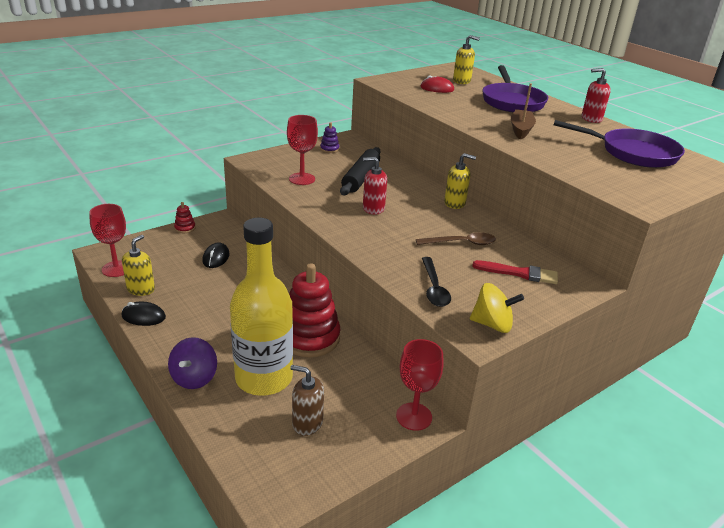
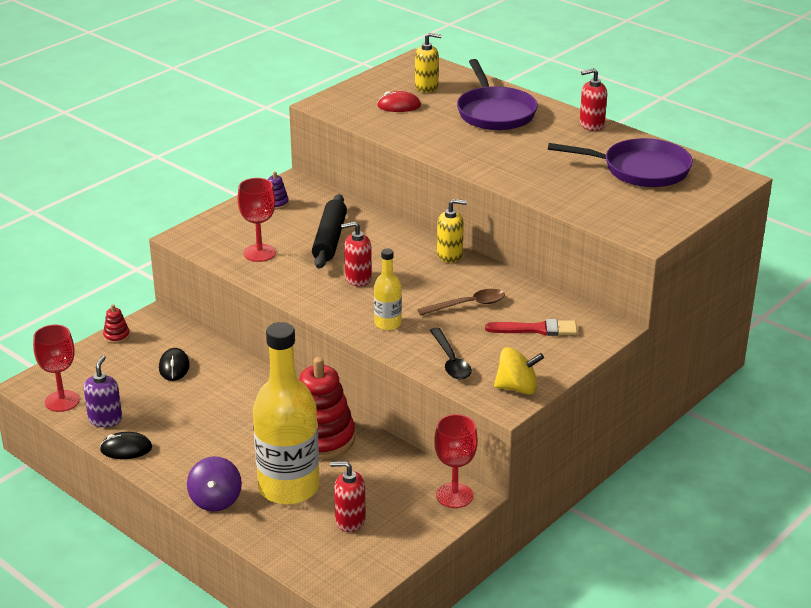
camera: 10 degrees left, 0 degrees up
yellow soap dispenser [122,235,155,296] -> purple soap dispenser [84,355,122,427]
brown soap dispenser [290,365,324,436] -> red soap dispenser [330,461,366,532]
brown boat [511,83,536,140] -> none
none -> yellow bottle [374,248,402,330]

